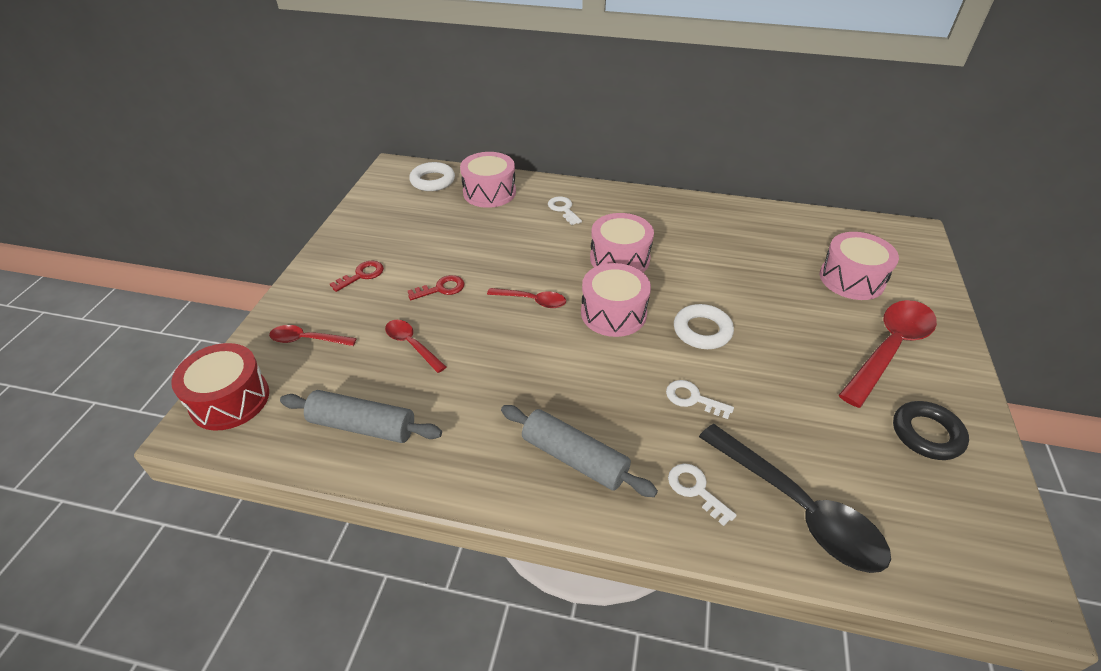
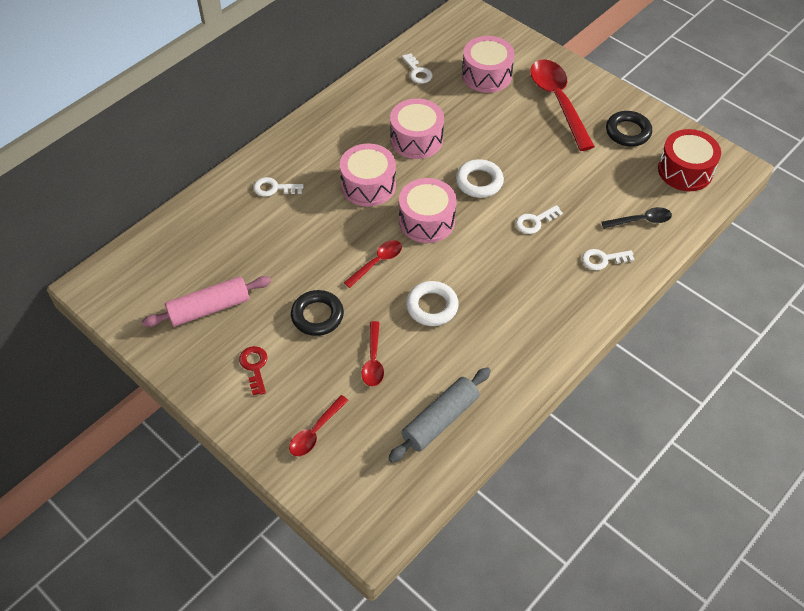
camera: 60 degrees left, 10 degrees up
red drum [171,343,269,431] -> red drum moved to [658,129,721,191]
red spoon [385,320,446,373] -> red spoon turned 75 degrees counterclockwise [362,321,384,387]
red key [408,275,465,300] -> black ring [291,290,344,336]
white ring [409,162,455,191] -> white ring moved to [406,281,459,326]
pink drum [460,152,516,208] -> pink drum moved to [390,98,444,159]
grey rolling pin [501,405,658,497] -> none
black spoon [699,424,891,573] -> black spoon [601,207,672,229], size x0.52
none -> pink rolling pin [142,276,271,327]
none -> white key [402,53,433,84]

